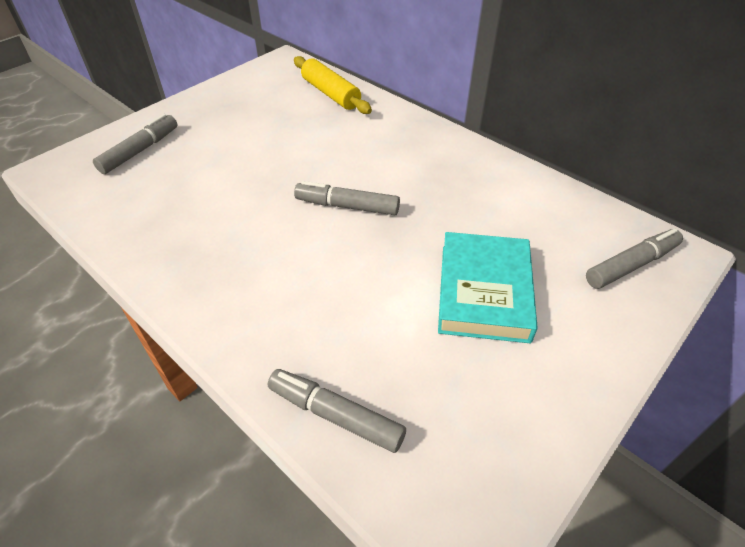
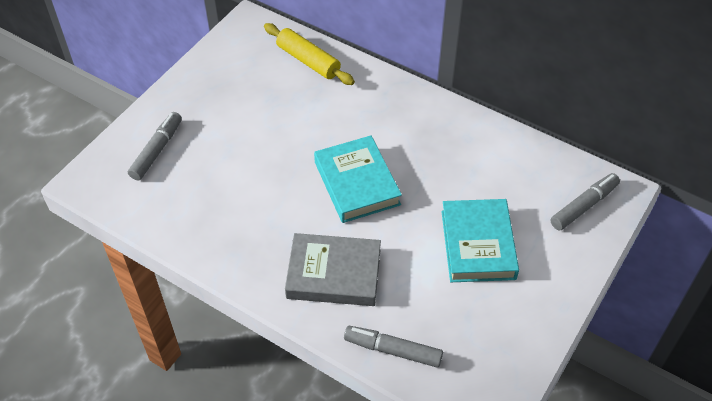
camera: 10 degrees left, 5 degrees up
grey marker [294,181,400,215] -> turquoise book [314,136,402,223]
none -> grey book [285,233,381,306]

